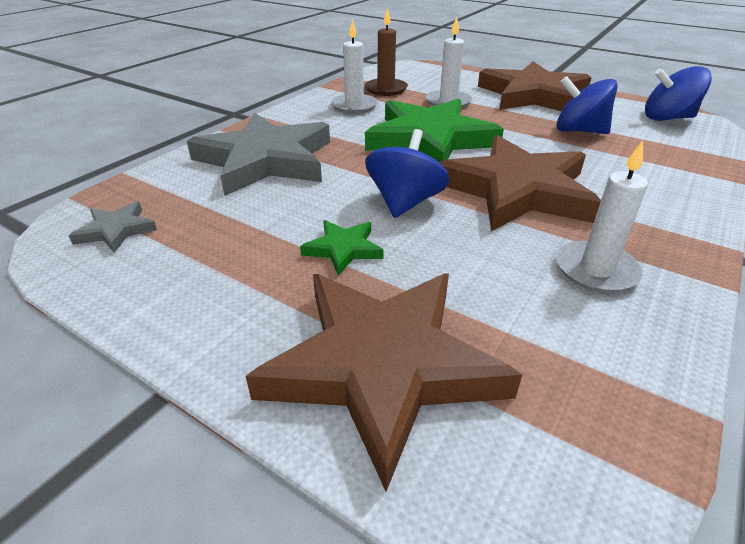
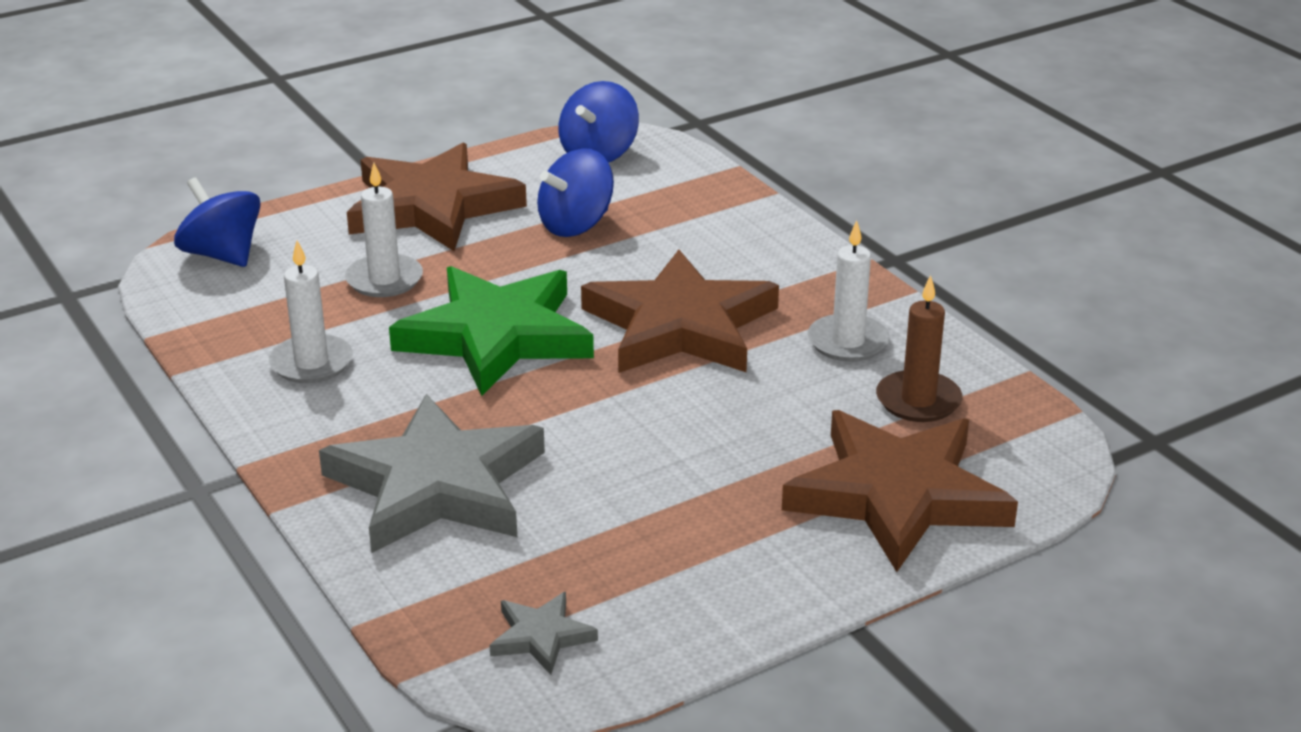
camera: 65 degrees left, 5 degrees down
green star [300,220,384,276] -> none
brown candle [365,8,408,96] -> brown candle moved to [876,275,963,422]
blue spinning top [365,129,450,218] -> blue spinning top moved to [174,177,260,267]

